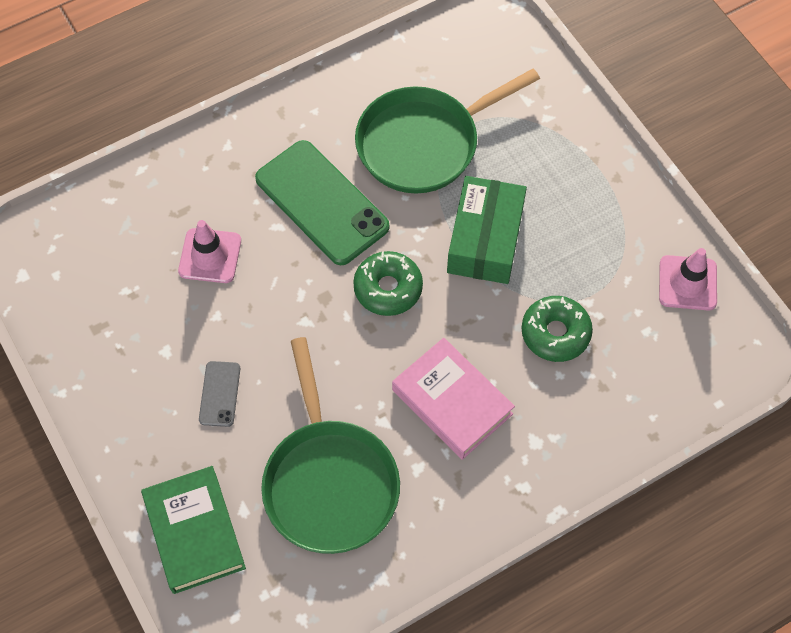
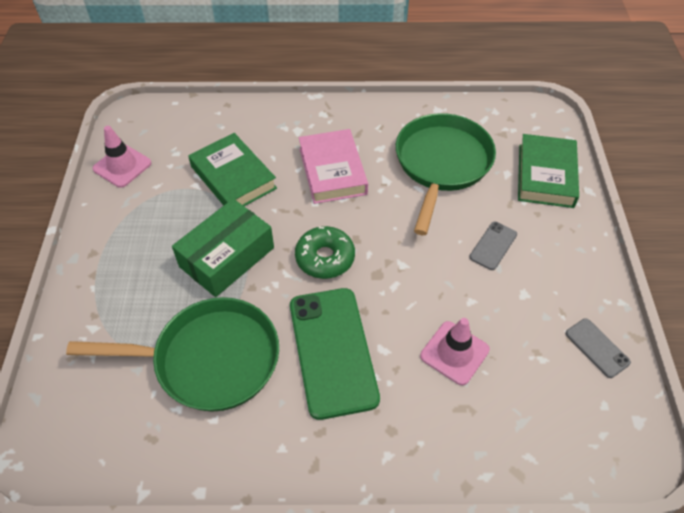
camera: 150 degrees left, 10 degrees down
green donut [522,296,593,362] -> green book [188,133,277,206]
none -> grey phone [566,318,631,378]

